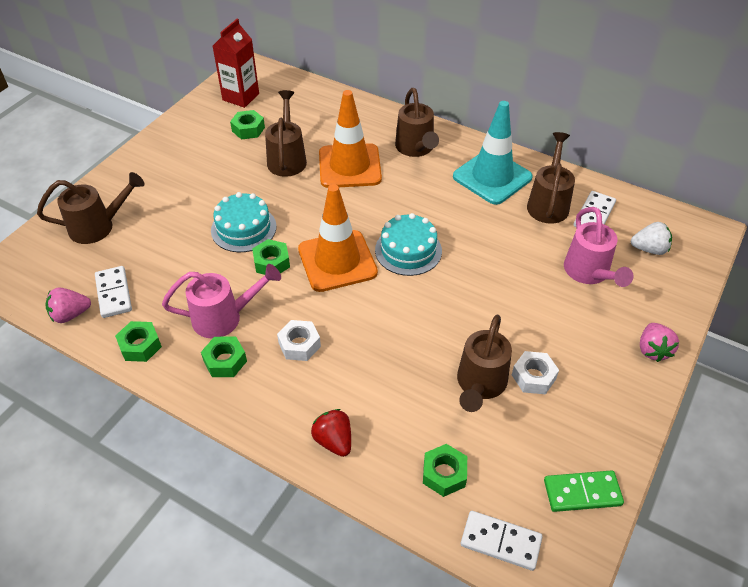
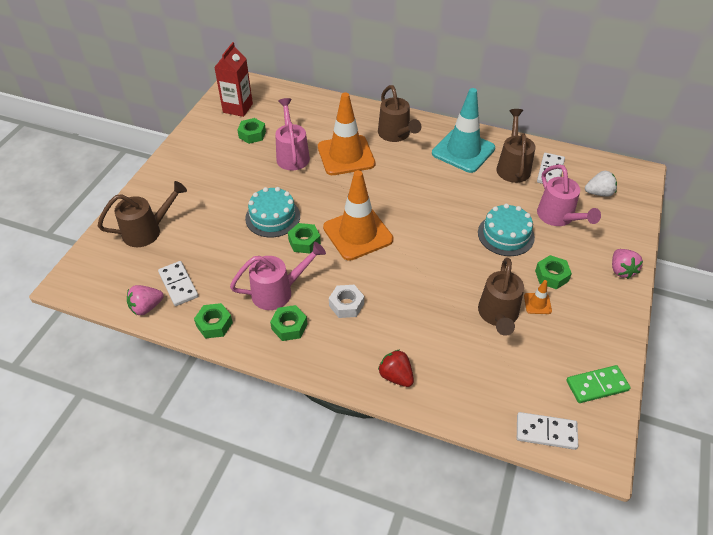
camera: 10 degrees left, 0 degrees up
brown watering can [265,90,307,177] -> pink watering can [275,98,310,171]
turquoise cake [375,213,442,276] -> turquoise cake moved to [478,204,535,256]
green nut [423,444,467,497] -> green nut moved to [535,255,572,289]
white nut [512,351,559,394] -> orange traffic cone [524,280,552,314]

